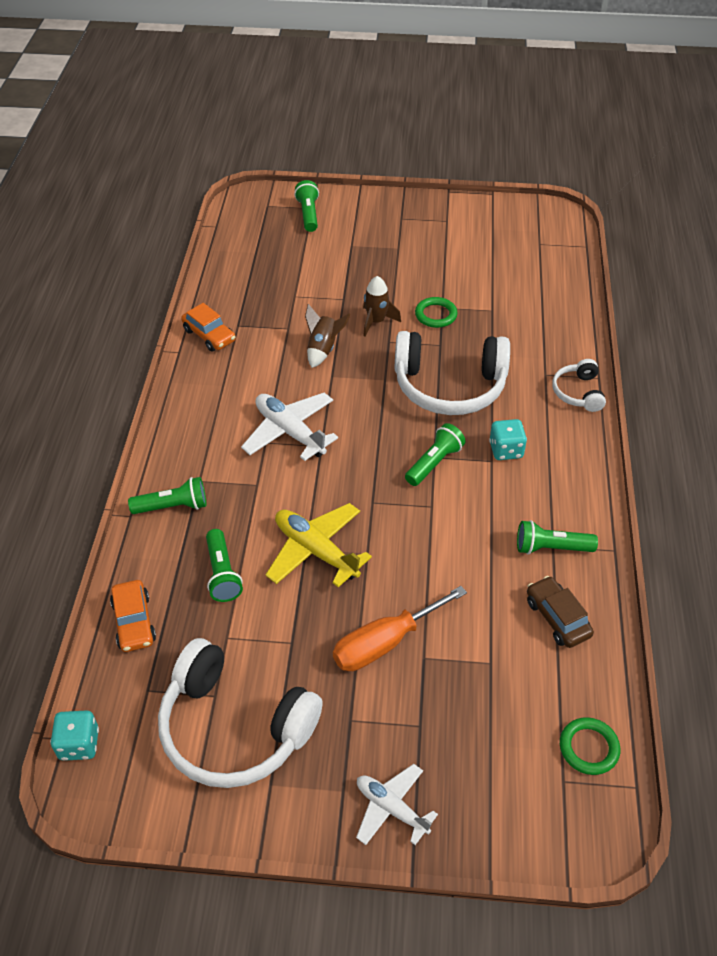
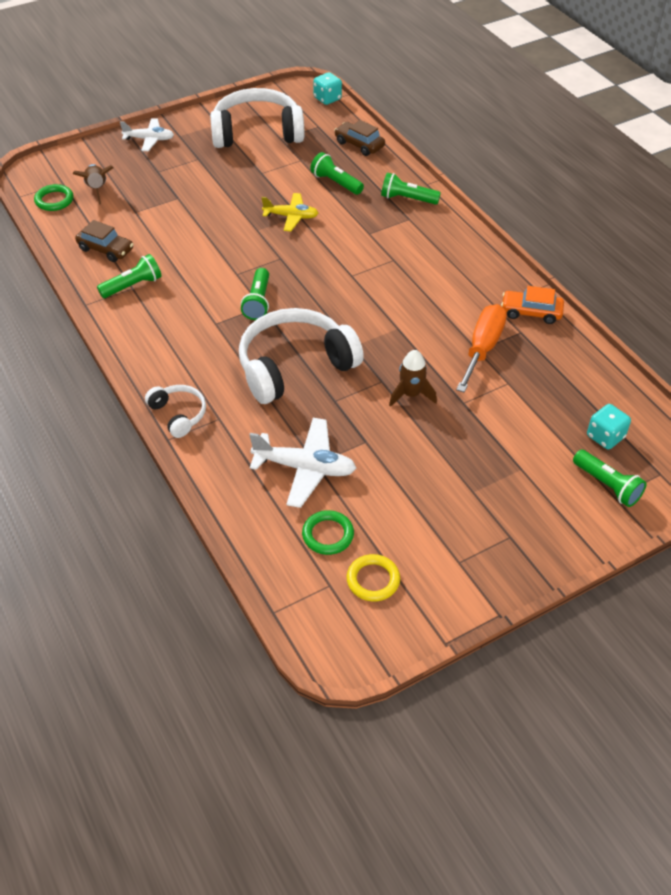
camera: 145 degrees right, 0 degrees up
orange car [110,580,156,652] -> brown car [334,120,385,156]
green flashlight [128,477,206,514] -> green flashlight turned 60 degrees clockwise [381,172,441,205]
white plane [241,393,338,461] -> white plane moved to [249,418,356,508]
yellow plane [265,503,372,587] -> yellow plane [262,193,319,231], size x0.66
brown rocket [305,304,351,368] -> brown rocket moved to [73,164,113,205]
orange screwdriver [333,586,467,671] -> orange screwdriver moved to [456,304,507,393]
green ring [415,297,457,328] -> green ring moved to [302,510,354,555]
turquoise dice [489,419,527,460] -> turquoise dice moved to [587,404,631,450]
none -> yellow ring [347,554,400,602]

